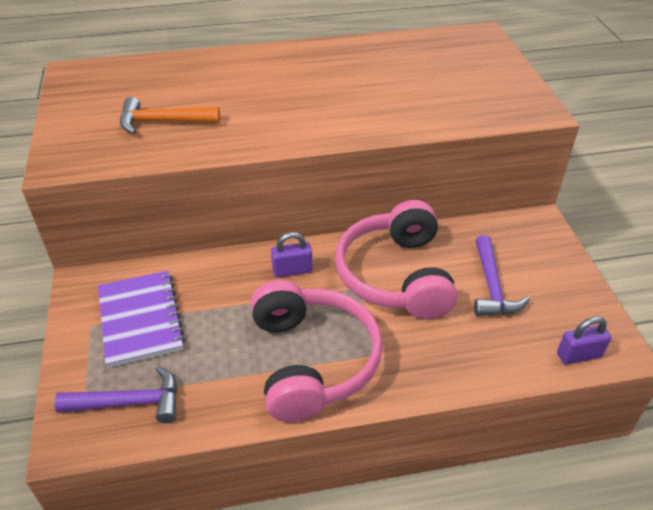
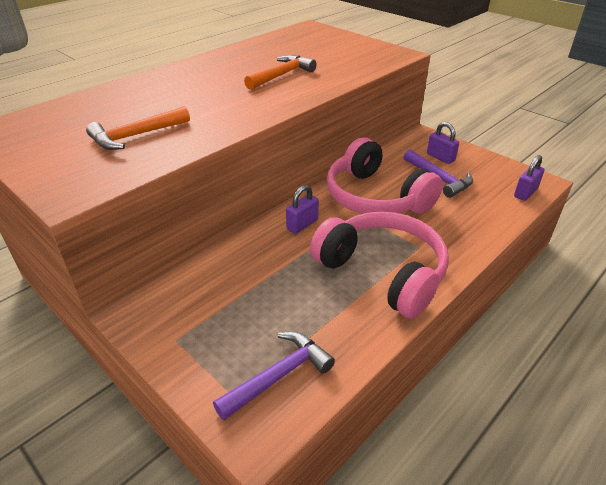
camera: 35 degrees left, 5 degrees down
purple notebook [98,270,185,368] -> none
none -> orange hammer [244,55,317,90]
none -> purple padlock [427,122,459,164]

